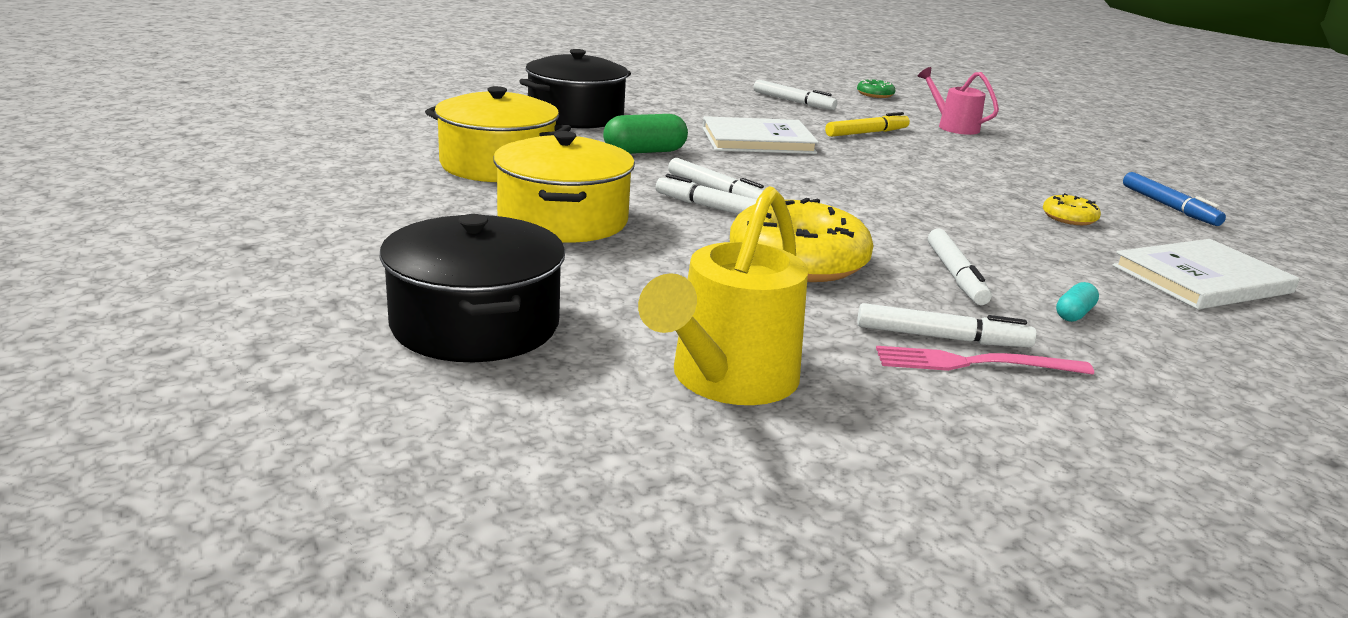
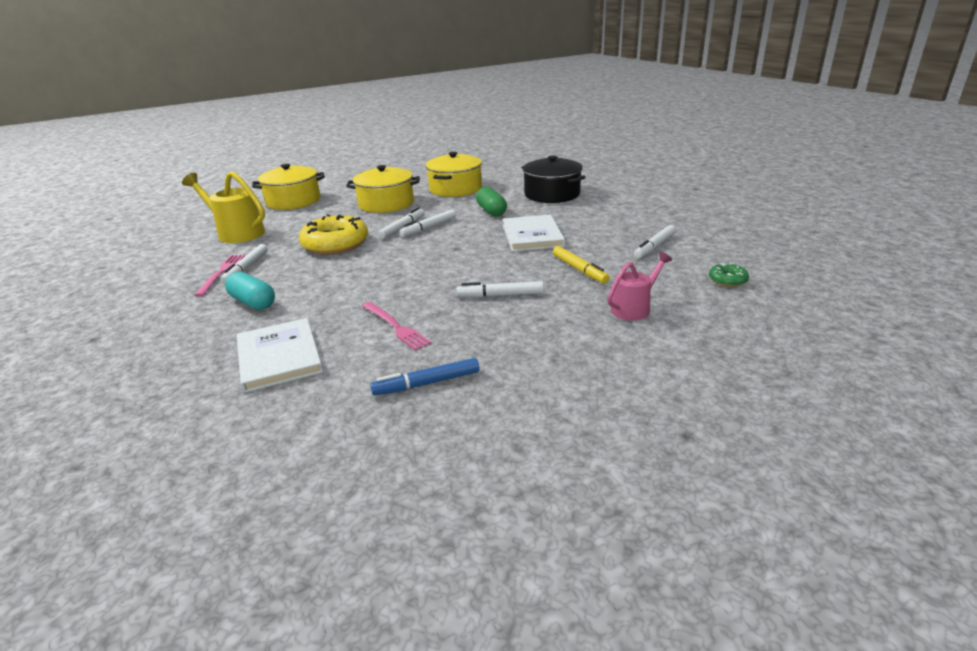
camera: 95 degrees right, 5 degrees up
black pot [380,214,565,362] -> yellow pot [252,164,325,210]
white marker [928,229,992,305] -> white marker moved to [456,281,544,297]
yellow donut [1043,193,1101,225] -> pink fork [362,302,432,351]
turquoise capsule [1056,282,1099,322] -> turquoise capsule [225,272,275,310], size x1.85

